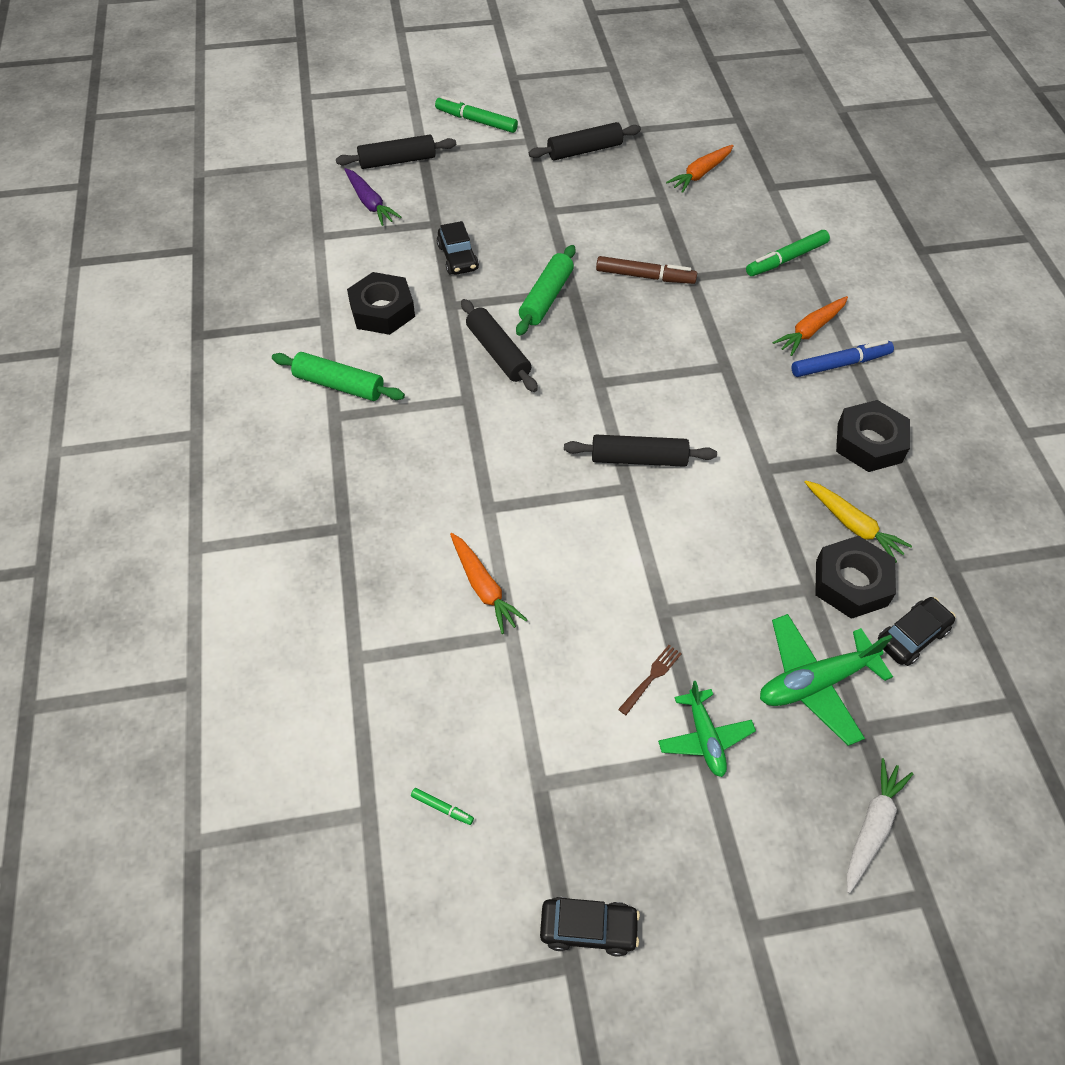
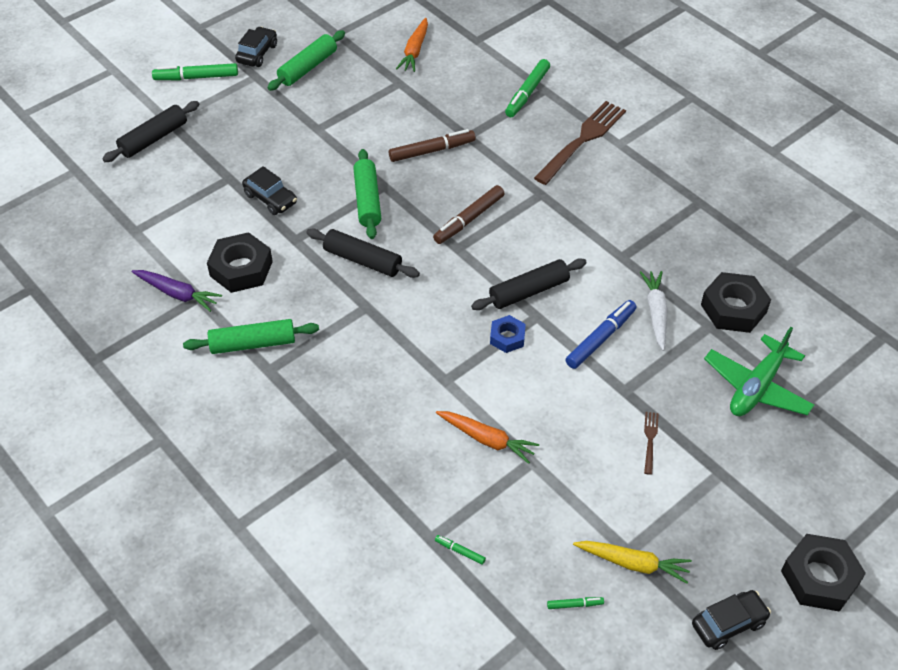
camera: 30 degrees left, 5 degrees down
purple carrot [344,168,401,226] -> purple carrot moved to [131,270,222,312]
black rolling pin [529,122,641,160] -> green rolling pin [267,30,345,91]
green plane [658,681,756,777] -> none
orange carrot [772,296,848,356] -> brown fork [534,101,626,185]
blue marker [792,340,894,377] -> blue marker moved to [565,300,637,369]
yellow carrot [805,480,912,563] -> yellow carrot moved to [573,541,692,584]
black nut [836,400,910,472] -> black nut moved to [781,534,866,612]
white carrot [847,758,913,893] -> white carrot moved to [640,271,668,351]
black car [878,597,956,666] -> black car moved to [235,26,277,67]
none -> brown marker [433,185,505,244]
none -> green marker [435,535,486,565]
none -> blue nut [490,315,526,353]

